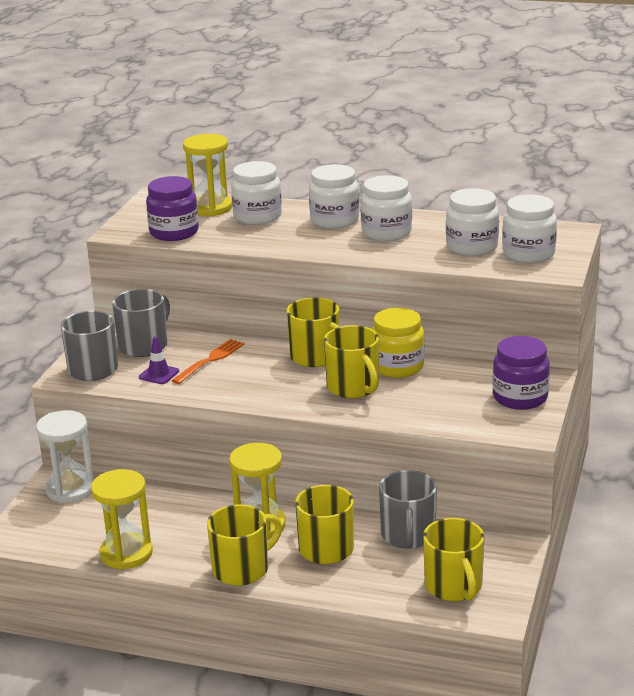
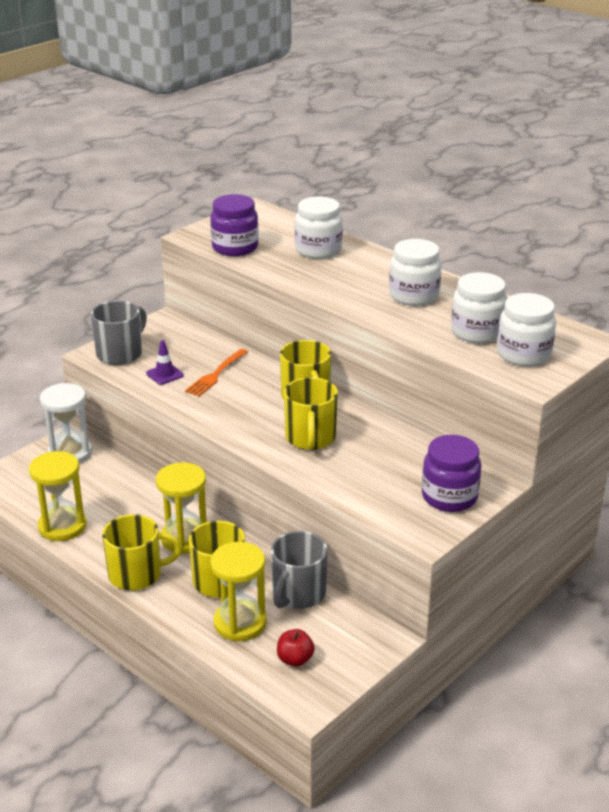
camera: 25 degrees right, 5 degrees up
grey mug [112,289,170,357] -> none
orange fork [171,339,245,384] -> orange fork turned 150 degrees clockwise [185,349,248,397]
yellow hourglass [183,134,232,216] -> yellow hourglass moved to [210,542,267,641]
white jar [309,164,359,229] -> none
yellow jar [372,308,425,378] -> none
yellow mug [423,518,484,601] -> red apple [277,629,315,667]

